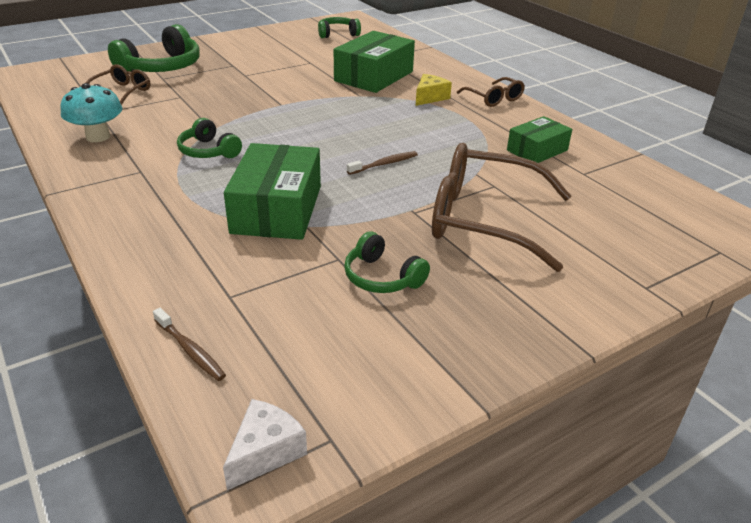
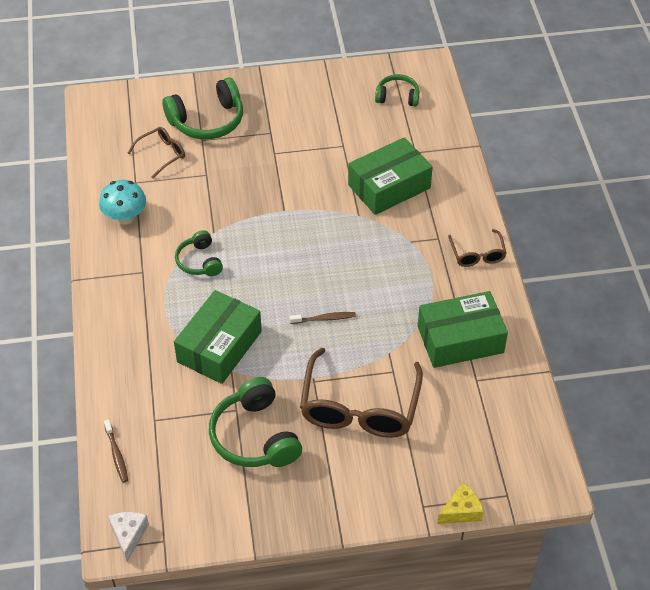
camera: 25 degrees right, 15 degrees up
white cheese [223,399,307,490] -> white cheese turned 60 degrees counterclockwise [108,512,149,561]
green headphones [344,231,430,293] -> green headphones [209,377,302,467], size x1.70
yellow cheese [416,74,452,106] -> yellow cheese moved to [437,483,484,524]
brown glasses [432,143,571,272] -> brown glasses turned 120 degrees counterclockwise [300,348,423,438]
green box [507,116,572,163] -> green box [418,291,508,368], size x1.66

